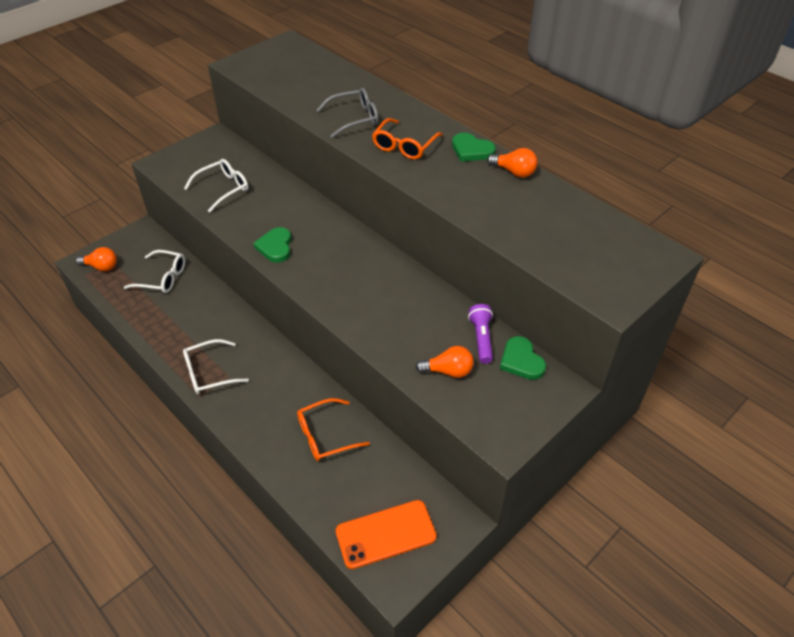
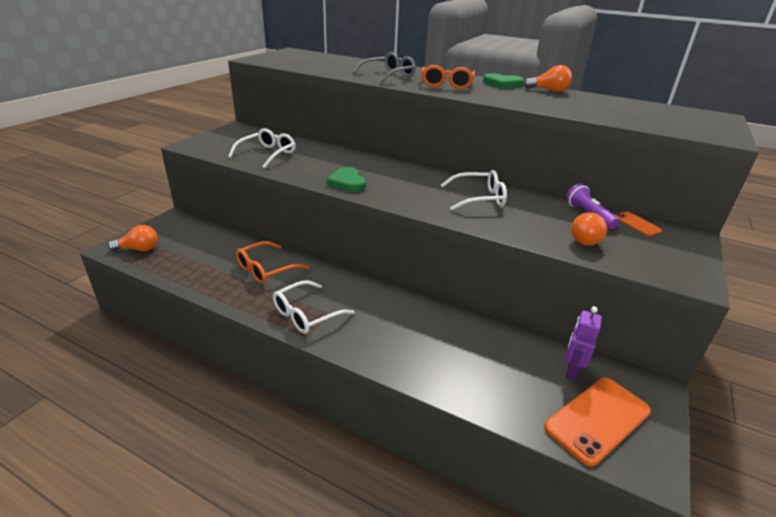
camera: 20 degrees left, 15 degrees down
white glasses [124,250,185,293] -> white glasses moved to [441,170,507,210]
orange glasses [297,398,370,461] -> orange glasses moved to [236,241,309,284]
orange light bulb [415,346,474,378] -> orange light bulb turned 135 degrees clockwise [571,212,607,246]
green heart [500,336,546,380] -> orange phone [615,211,662,236]
none -> purple robot [565,306,602,381]

